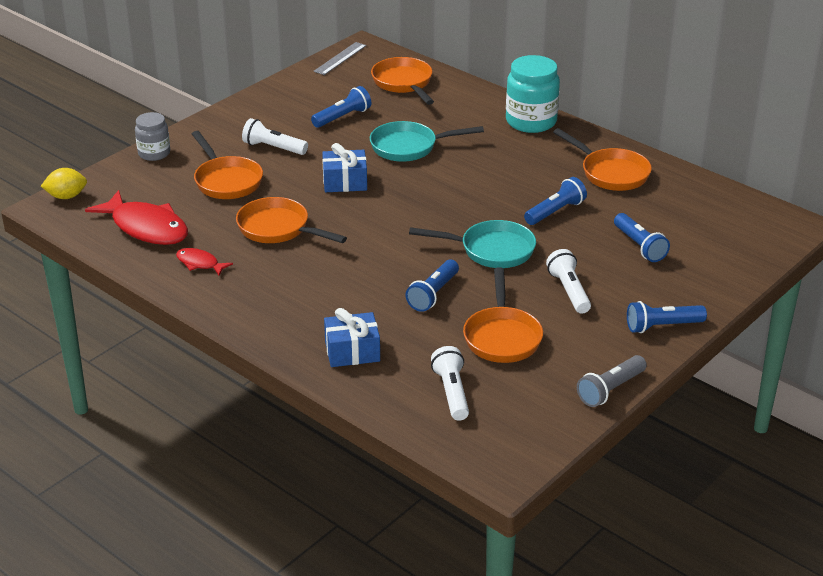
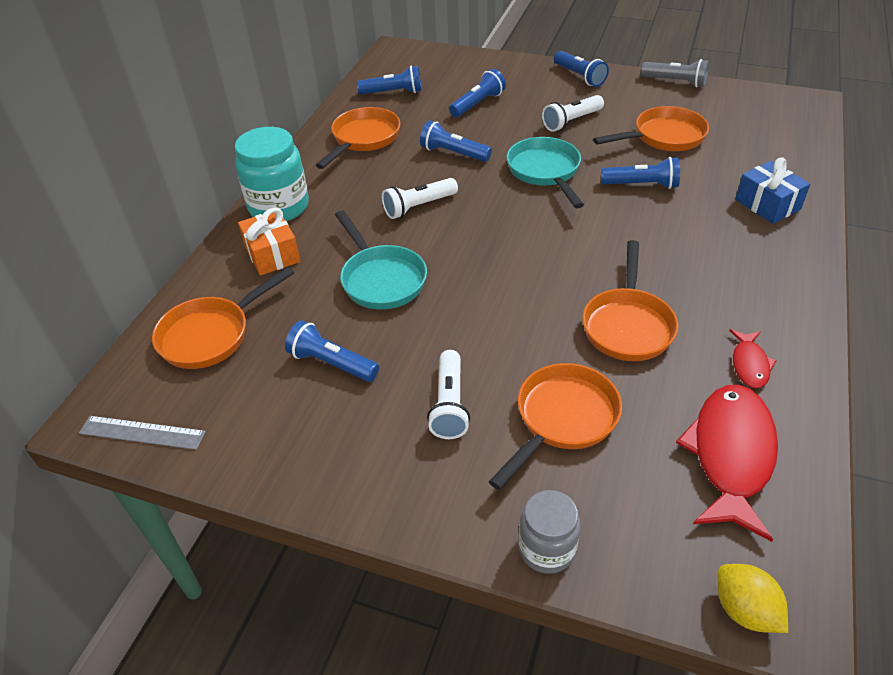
camera: 110 degrees left, 10 degrees up
blue gift [322,143,367,192] -> none
white flashlight [431,346,469,421] -> white flashlight moved to [382,178,458,219]
none -> orange gift [238,207,300,275]
none -> blue flashlight [357,66,422,95]

